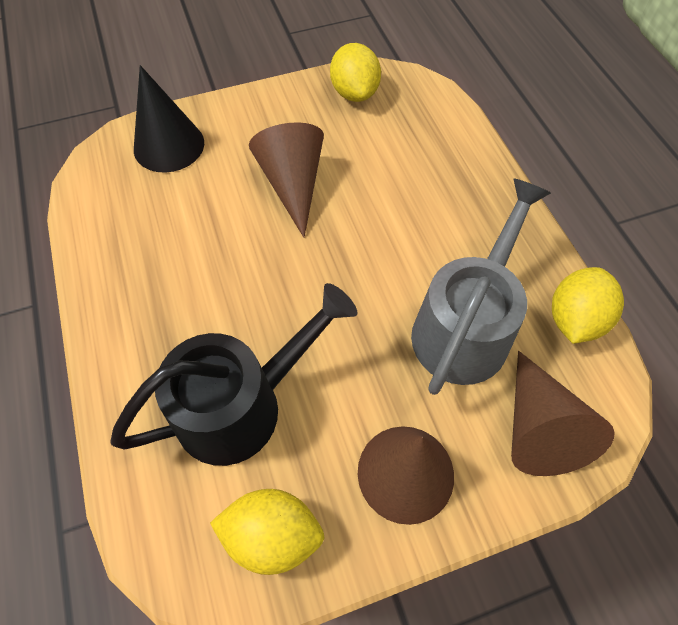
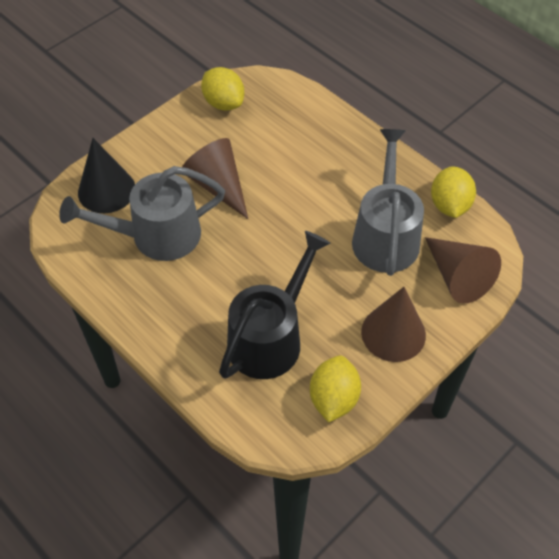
camera: 25 degrees left, 5 degrees down
yellow lemon [210,489,324,575] -> yellow lemon turned 60 degrees counterclockwise [310,355,361,423]
none -> grey watering can [59,166,225,261]

